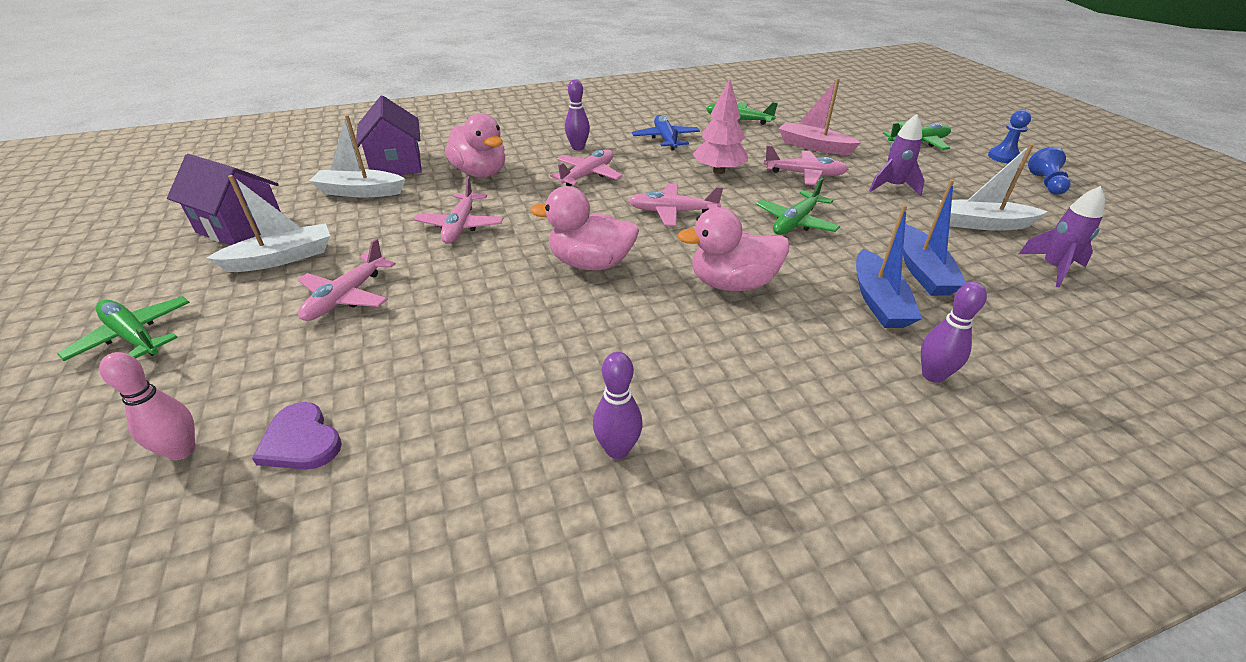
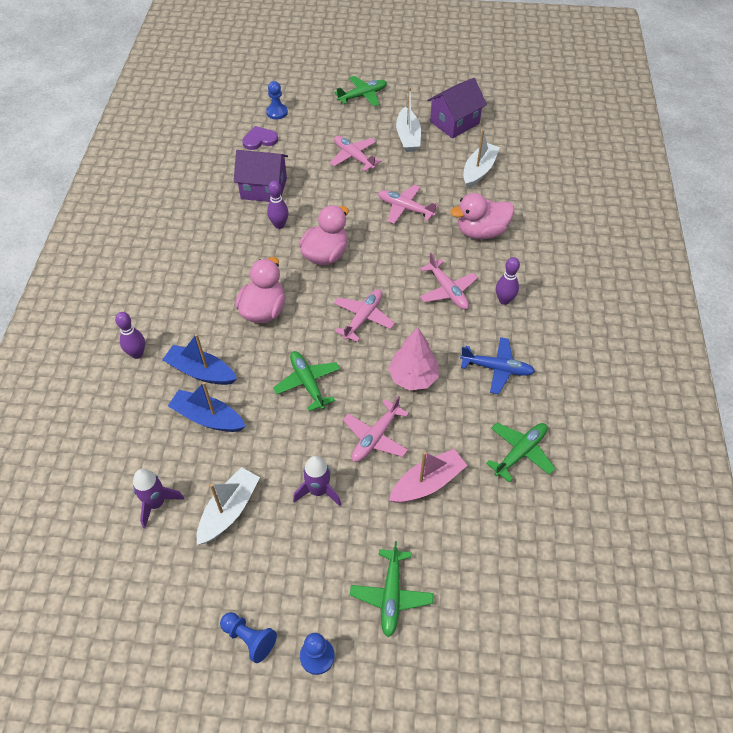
camera: 115 degrees right, 15 degrees up
pink bowling pin [99,352,195,460] -> blue pawn [266,81,288,119]
purple house [356,95,422,175] -> purple house moved to [234,150,288,202]
purple bowling pin [593,352,643,459] -> purple bowling pin moved to [267,181,289,229]

